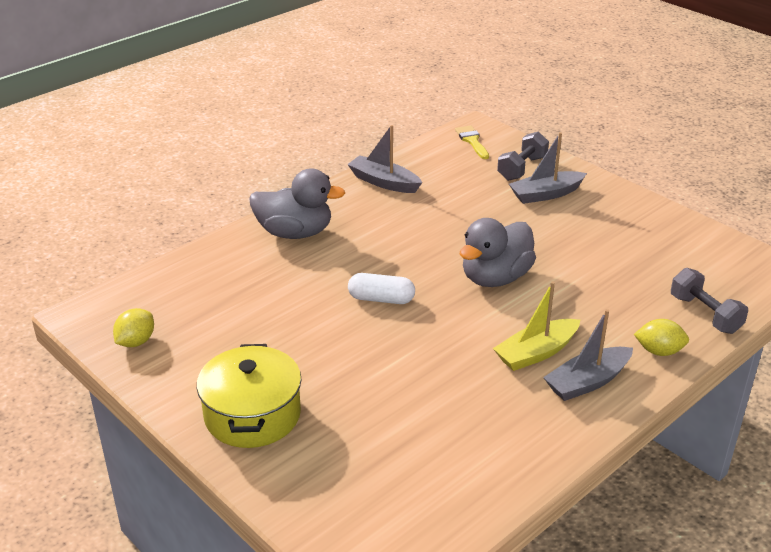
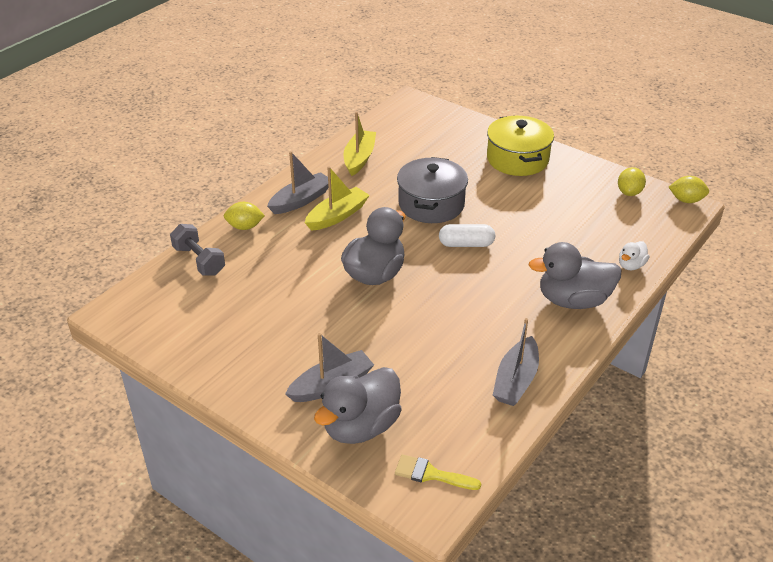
camera: 170 degrees right, 5 degrees up
grey boat [347,125,422,193] -> grey boat turned 90 degrees clockwise [493,318,539,406]
yellow brush [455,126,489,159] -> yellow brush turned 135 degrees clockwise [395,454,481,490]
grey dumbbell [497,131,549,181] -> grey duck [314,367,401,444]
none -> yellow boat [344,111,376,176]
none -> grey pot [397,157,468,223]
none -> white duck [619,241,649,270]
none -> yellow lemon [669,176,709,203]

